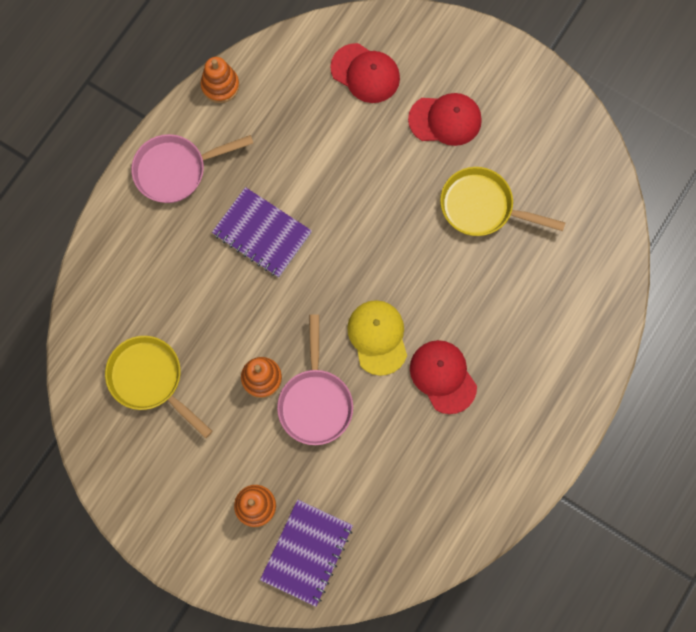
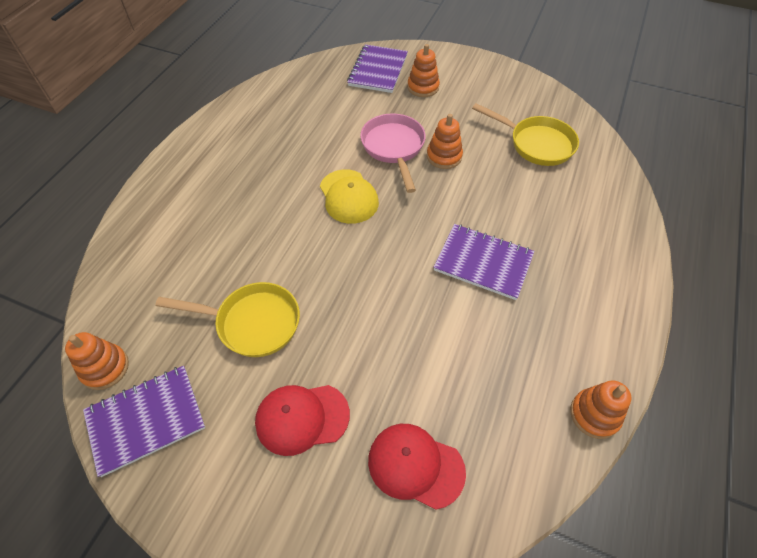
camera: 170 degrees right, 20 degrees down
pink pan [131,134,253,203] -> none
red cap [410,340,477,414] -> none
none -> orange stacking toy [65,332,129,390]
none -> purple notebook [83,366,205,477]

